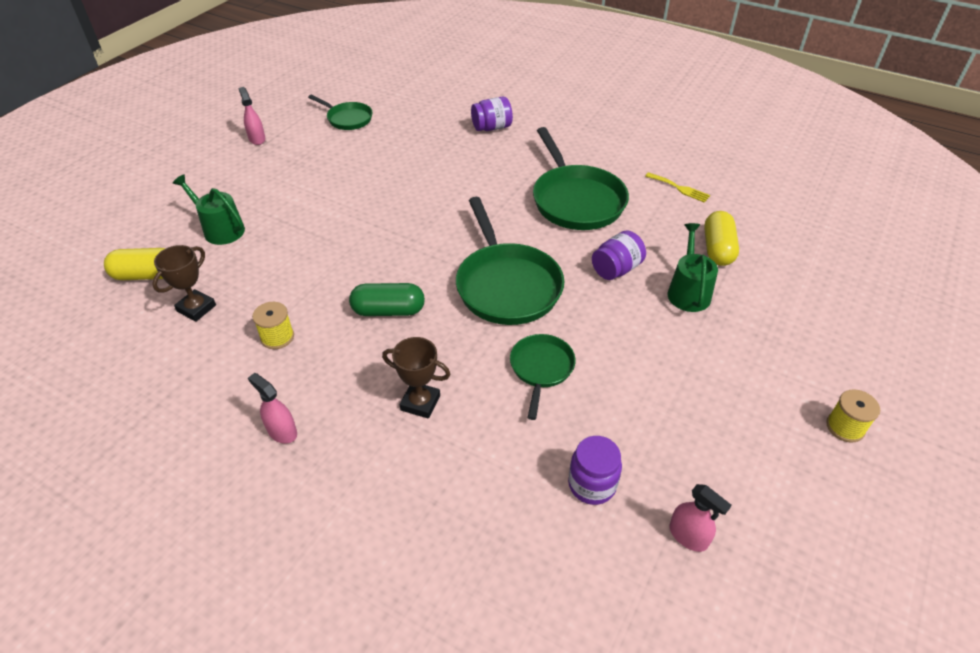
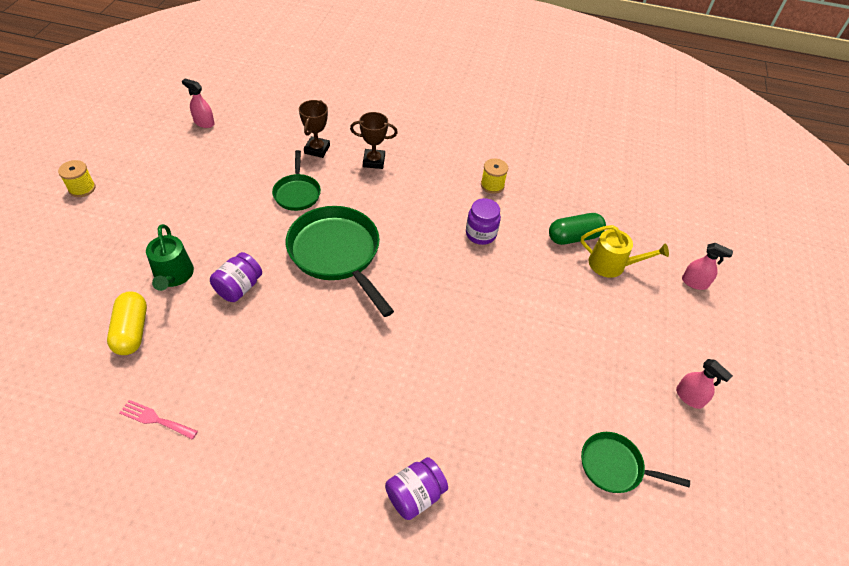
camera: 160 degrees right, 5 degrees up
yellow capsule [104,248,166,280] -> none
brown trophy [152,245,216,322] -> brown trophy moved to [299,100,330,158]
green watering can [173,174,245,245] -> yellow watering can [581,225,669,278]
pink spray bottle [248,373,297,444] -> pink spray bottle moved to [682,243,733,290]
green capsule [349,283,425,316] -> green capsule moved to [549,213,606,245]
green pan [533,127,629,230] -> none
purple jar [568,436,622,505] -> purple jar moved to [466,198,501,245]
yellow fork [645,172,710,203] -> pink fork [119,400,198,440]

